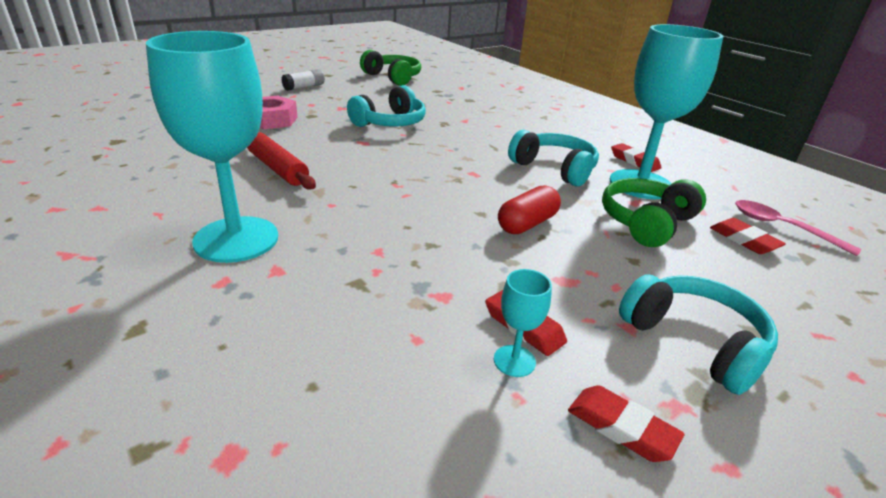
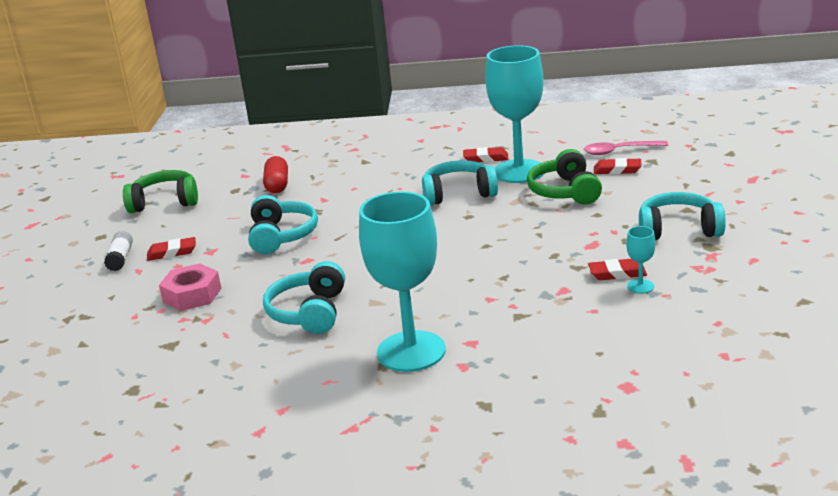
camera: 45 degrees left, 5 degrees down
red rolling pin [247,132,316,189] -> turquoise headphones [263,261,345,334]
red capsule [498,185,561,234] -> red capsule moved to [263,156,288,193]
red eraser [568,385,684,462] -> red eraser moved to [147,237,196,261]

